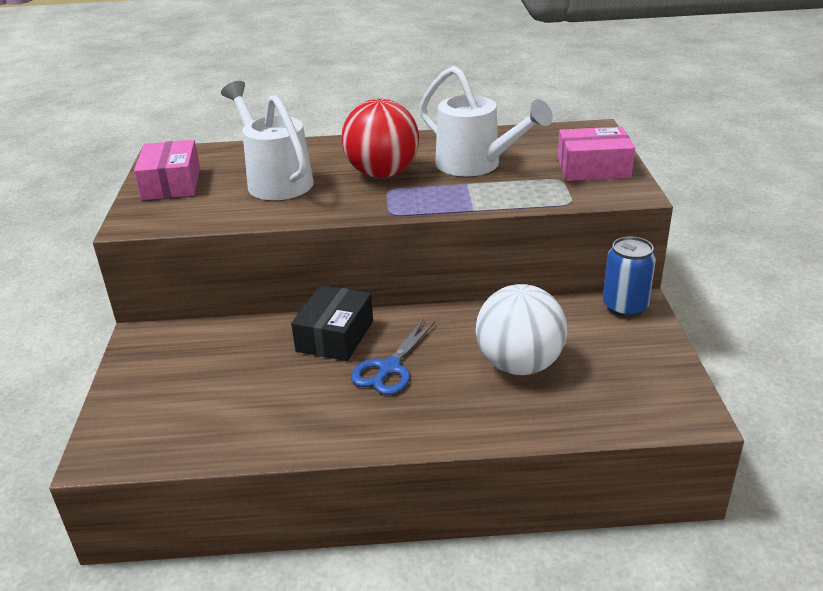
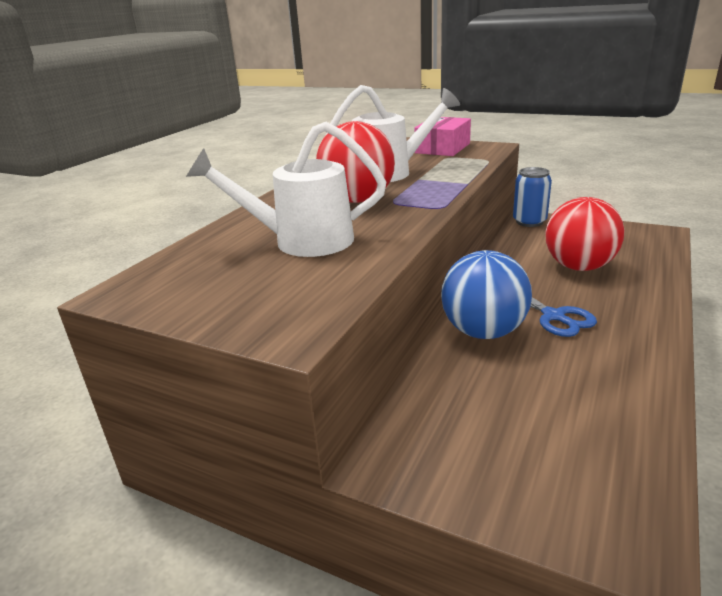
camera: 60 degrees left, 5 degrees down
pink box [134,140,200,200] -> none
black box [291,285,373,361] -> blue ball [441,250,532,339]
white ball [476,284,567,375] -> red ball [546,197,624,271]

